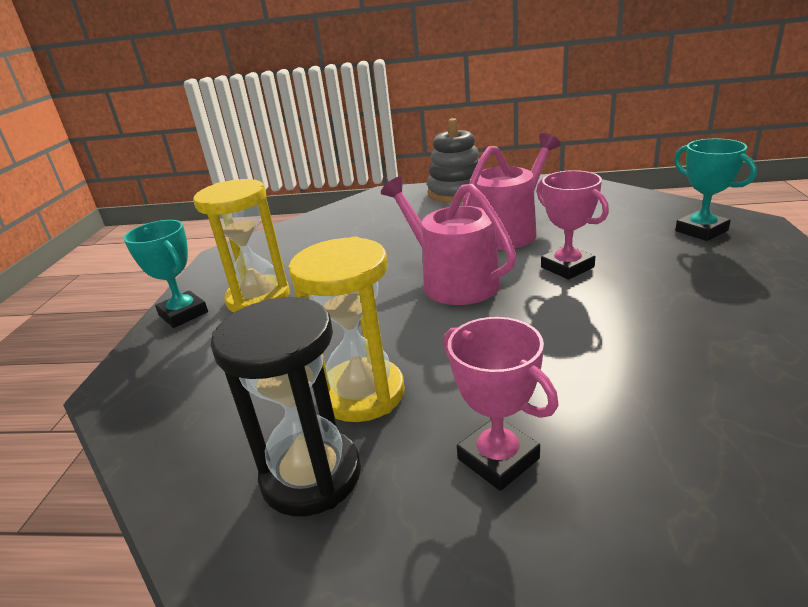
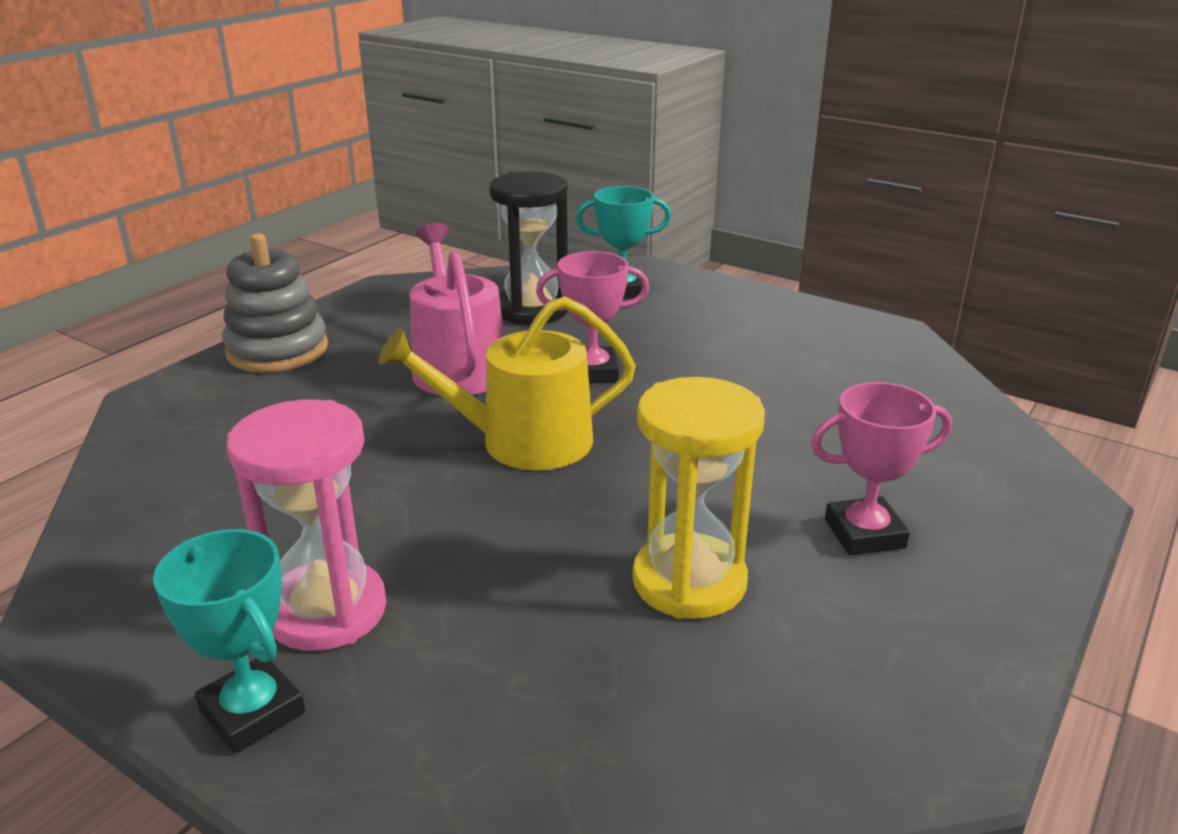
camera: 65 degrees left, 0 degrees up
turquoise trophy [124,220,208,328] -> turquoise trophy turned 60 degrees clockwise [153,529,305,753]
yellow hourglass [193,179,290,313] -> pink hourglass [227,399,386,651]
black hourglass [210,297,361,516] -> black hourglass moved to [489,171,568,325]
pink watering can [381,177,516,305] -> yellow watering can [379,296,636,470]

